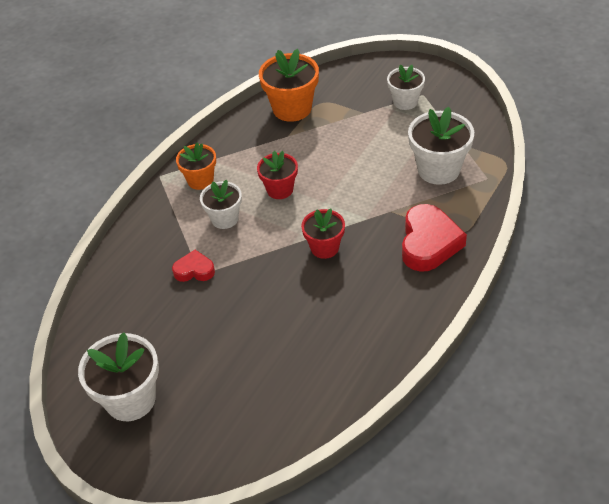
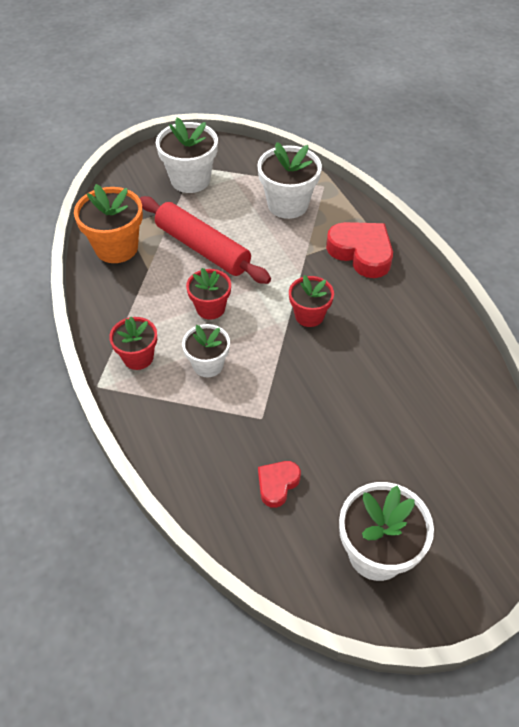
camera: 60 degrees left, 5 degrees up
red heart [172,250,215,282] -> red heart moved to [258,461,301,508]
orange flower pot [176,142,216,190] -> red flower pot [109,317,157,370]
white flower pot [387,65,425,110] -> white flower pot [156,117,218,193], size x1.58
none -> red rolling pin [140,196,271,284]

